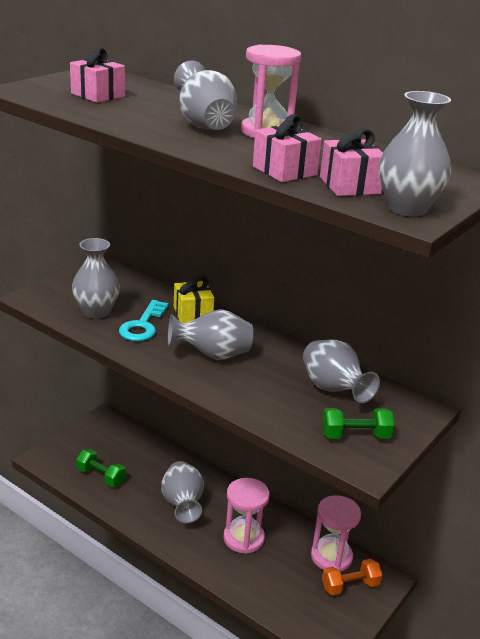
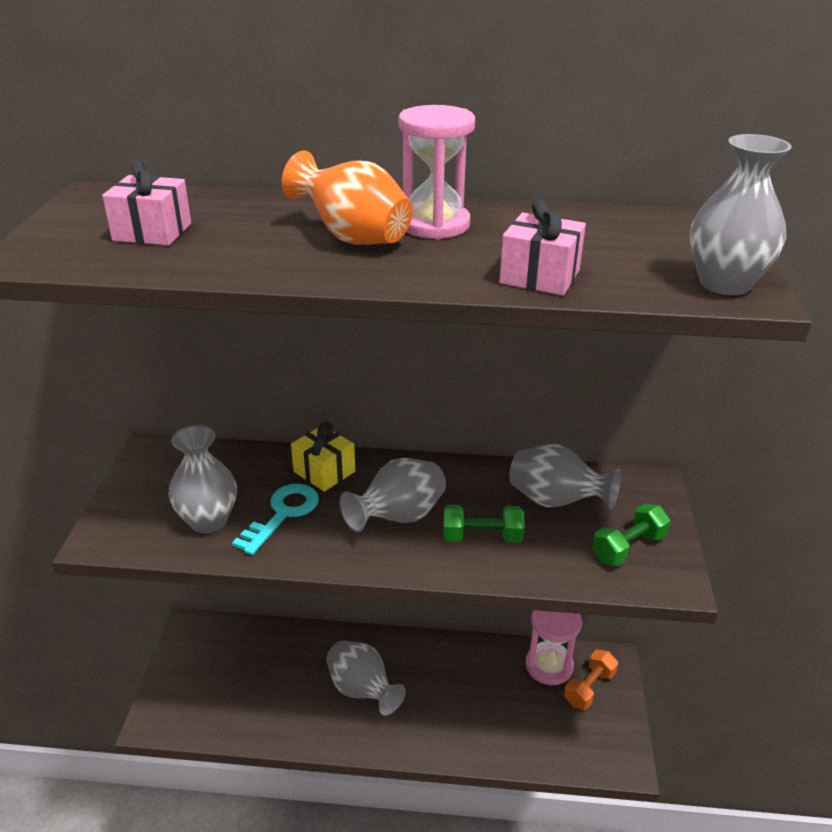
camera: 30 degrees left, 5 degrees up
green dumbbell [76,449,126,487] -> green dumbbell moved to [443,505,525,543]
turquoise key [119,300,169,341] -> turquoise key turned 135 degrees counterclockwise [232,484,319,555]
grey vase [174,61,237,130] -> orange vase [282,151,413,245]
pink hourglass [223,478,269,554] -> none
pink gift [320,129,383,196] -> none

